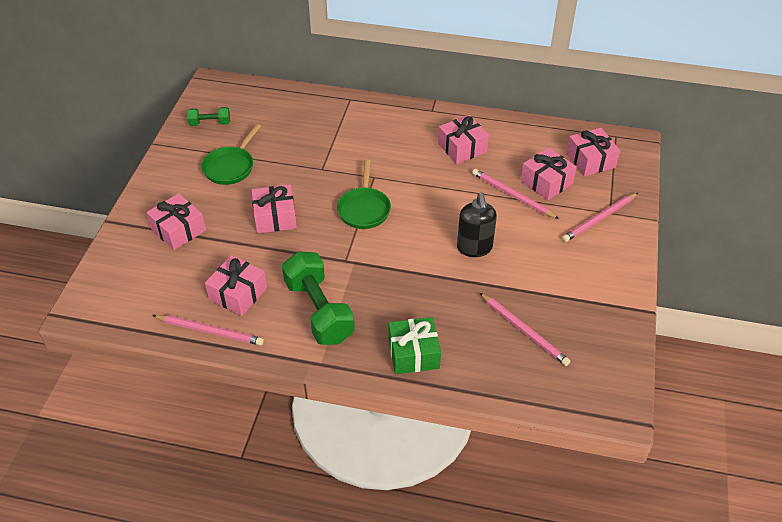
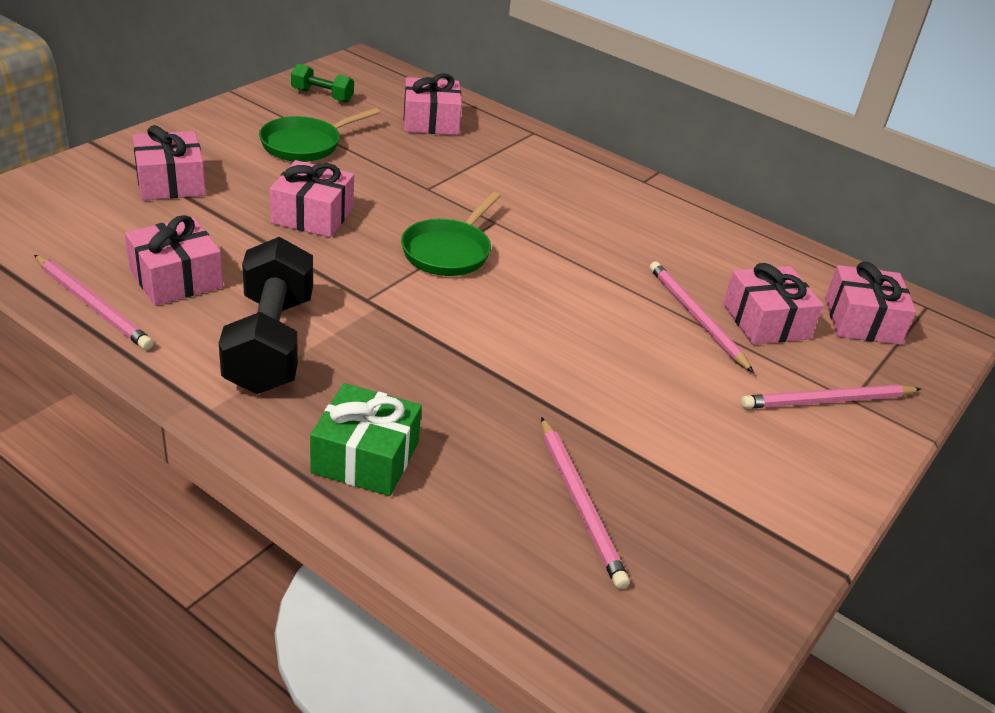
camera: 20 degrees right, 10 degrees down
green dumbbell [282,251,355,345] -> black dumbbell [219,237,313,394]
pink gift [438,115,489,164] -> pink gift moved to [404,73,462,135]
black soap dispenser [457,192,497,257] -> none

